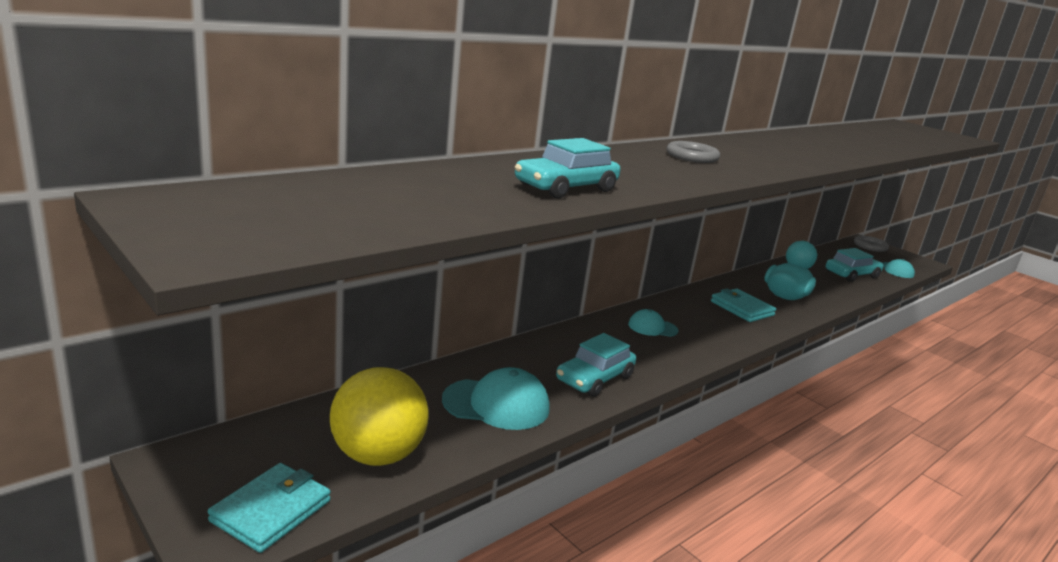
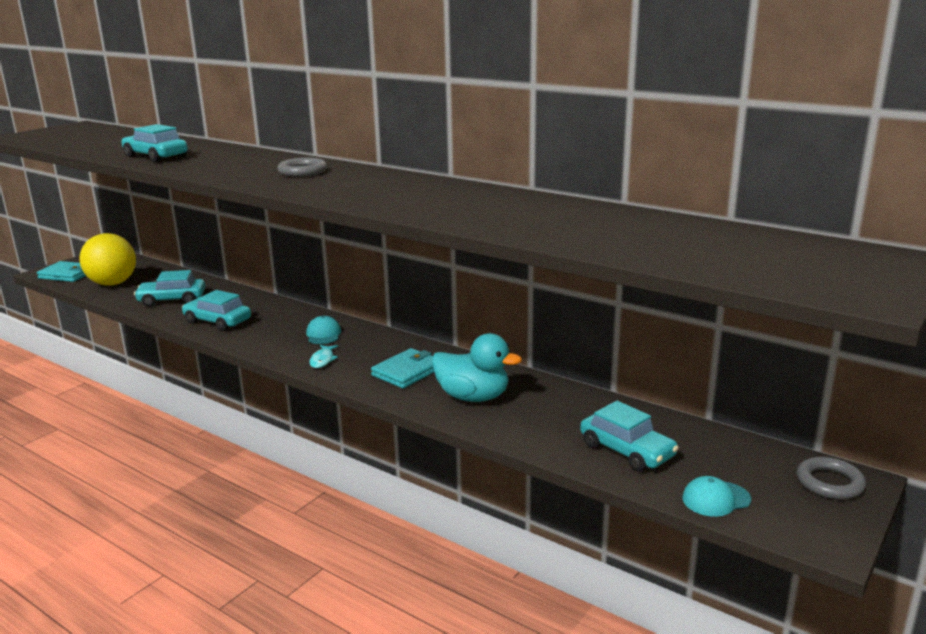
camera: 80 degrees right, 0 degrees up
turquoise cap [442,367,550,430] -> turquoise car [134,270,205,307]
none -> turquoise fish [310,345,338,368]

